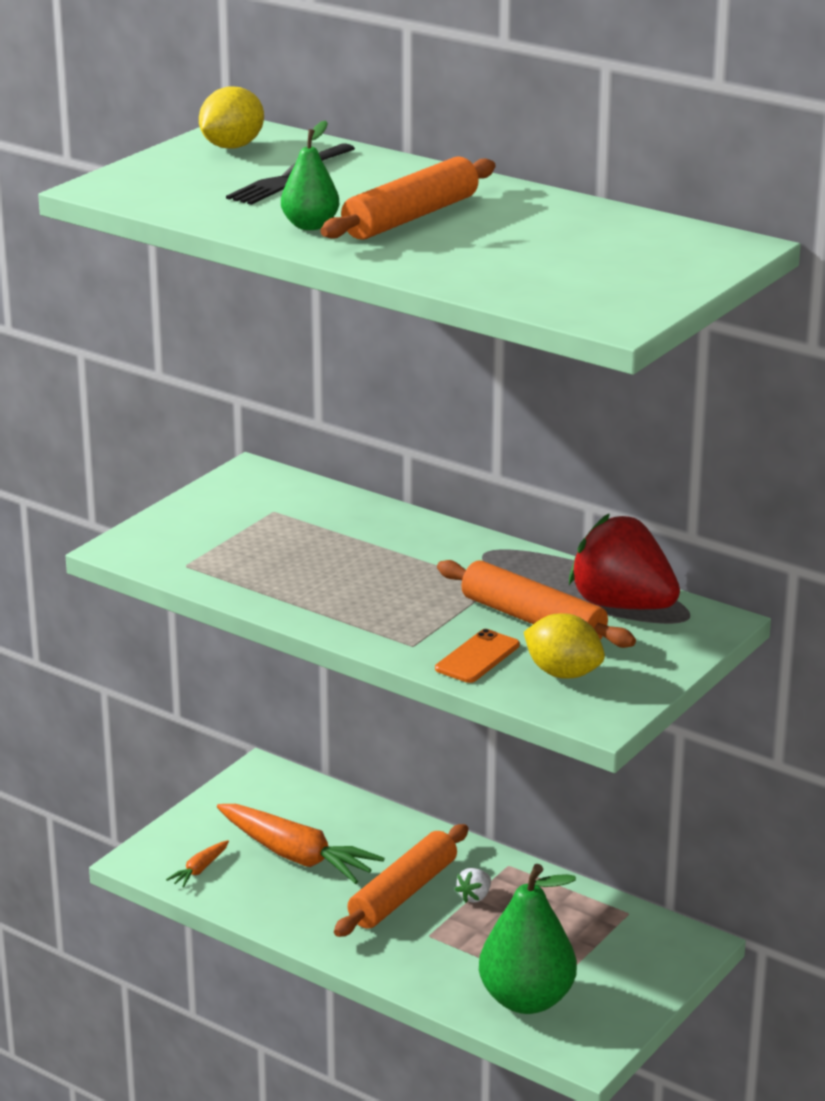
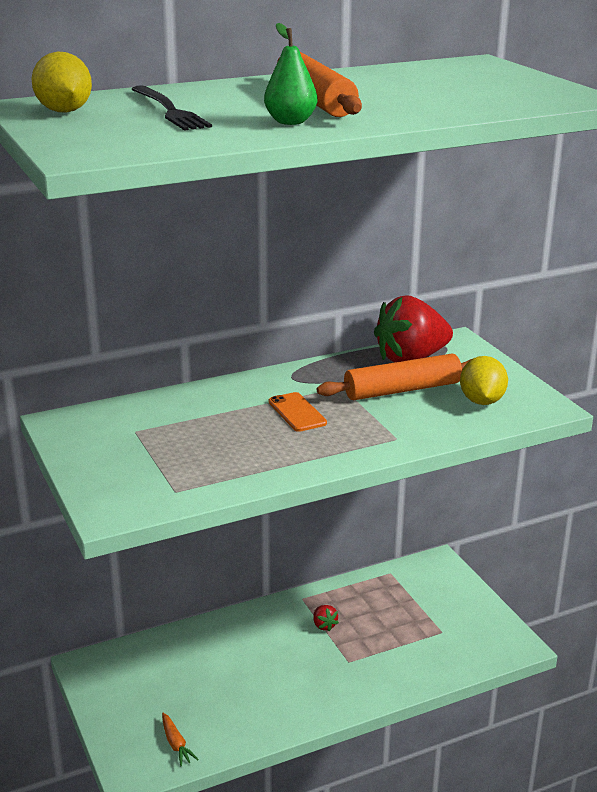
camera: 60 degrees left, 0 degrees up
orange carrot [217,804,385,884] -> none
orange rolling pin [334,824,468,937] -> none
orange phone [435,629,520,683] -> orange phone moved to [268,392,327,432]
white strawberry [455,868,491,903] -> red strawberry [313,605,339,631]
green pear [479,864,577,1014] -> none
yellow lemon [524,613,605,679] -> yellow lemon turned 60 degrees counterclockwise [460,356,508,405]

